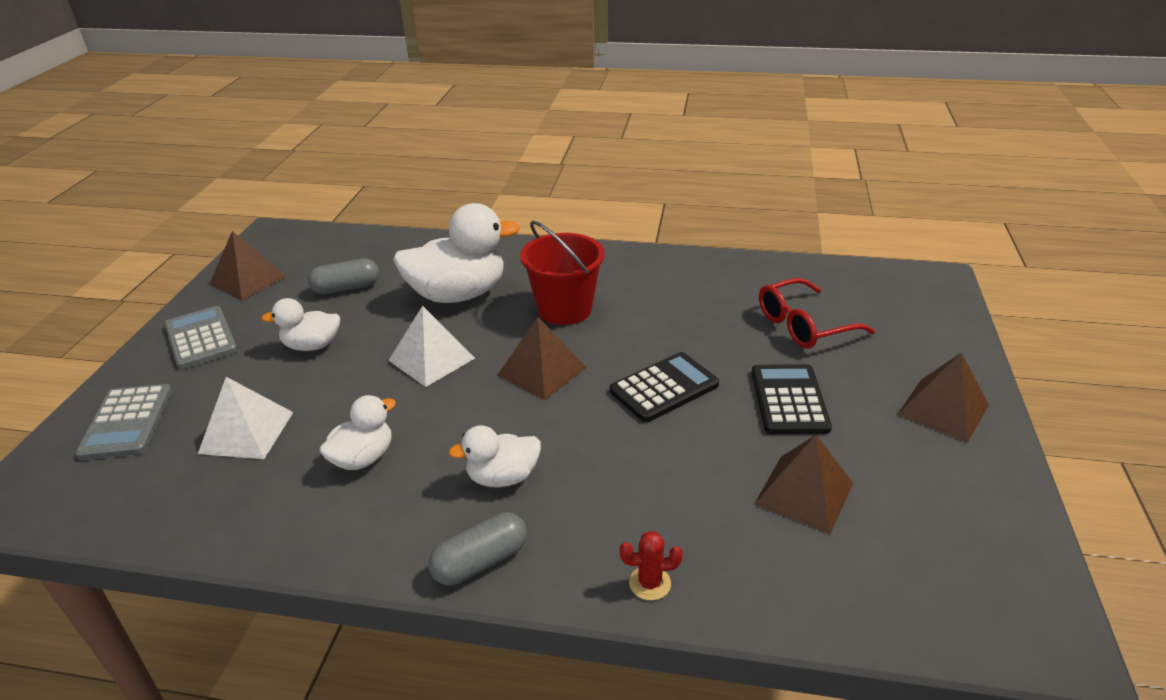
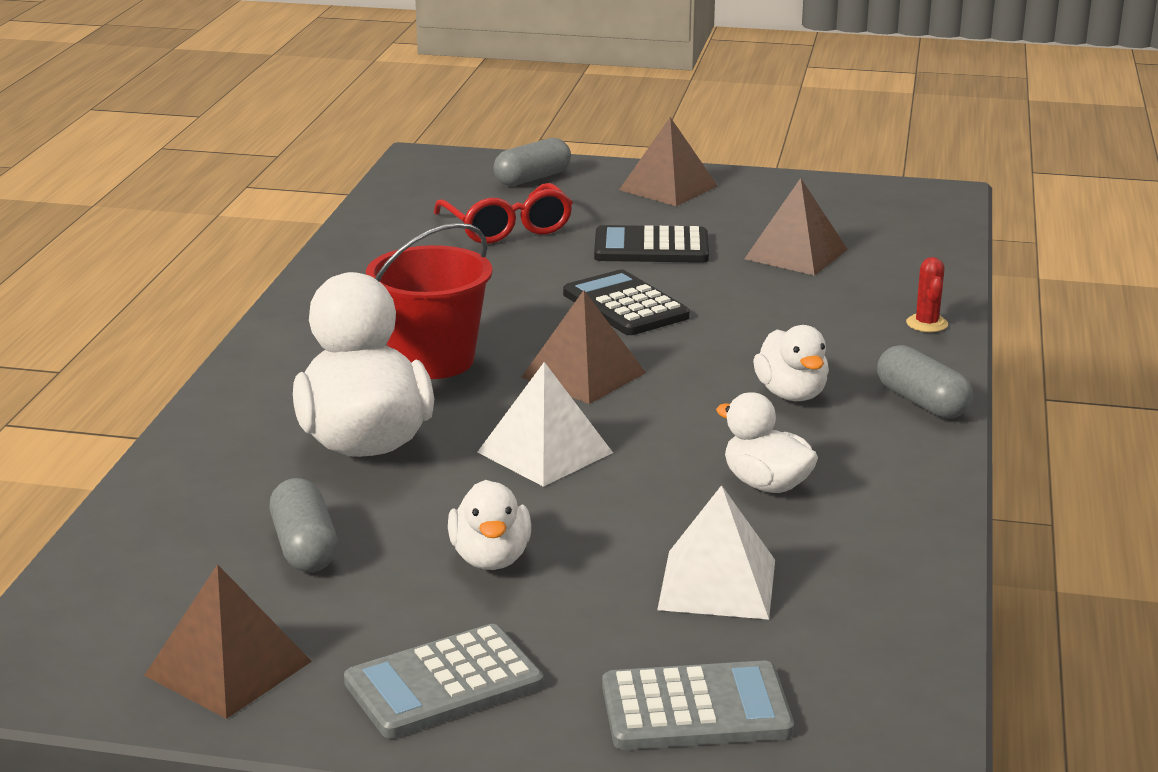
camera: 90 degrees left, 10 degrees down
none -> grey capsule [494,138,571,186]

